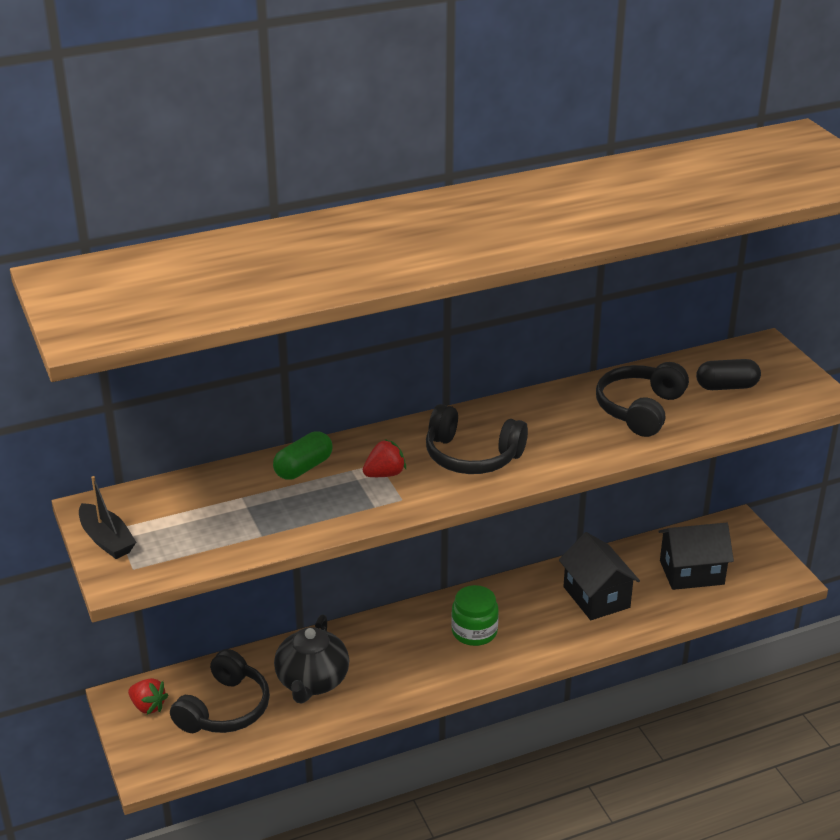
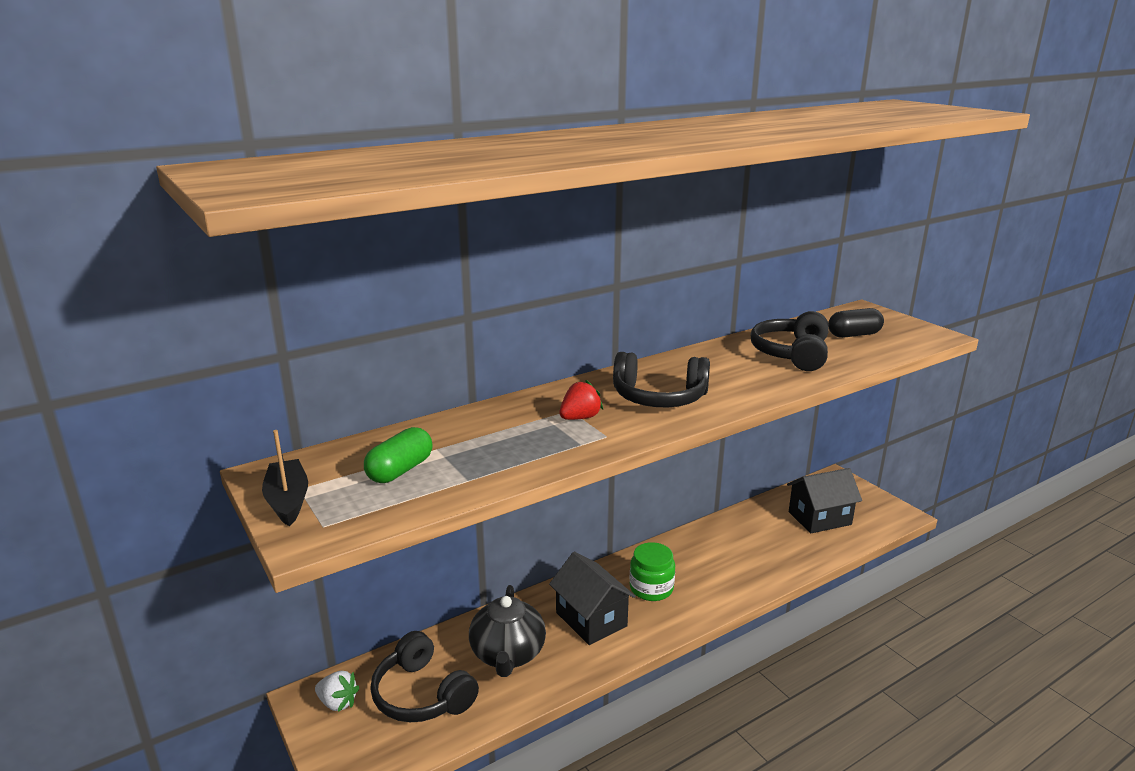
camera: 10 degrees left, 10 degrees down
black boat [79,476,136,559] -> black boat turned 150 degrees counterclockwise [262,430,308,526]
red strawberry [128,678,168,714] -> white strawberry [315,671,360,712]
black headphones [170,649,270,733] -> black headphones turned 120 degrees clockwise [370,631,479,722]
green capsule [273,432,332,480] -> green capsule moved to [364,427,432,483]
black house [559,532,640,620] -> black house moved to [549,551,636,645]

